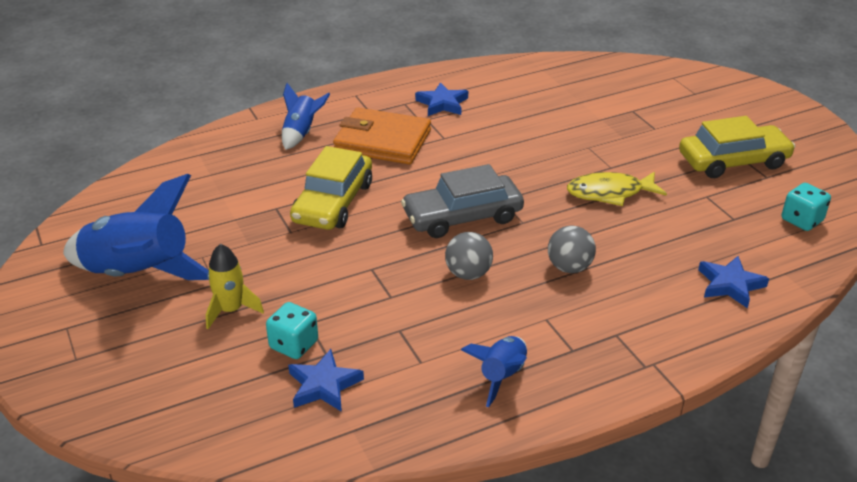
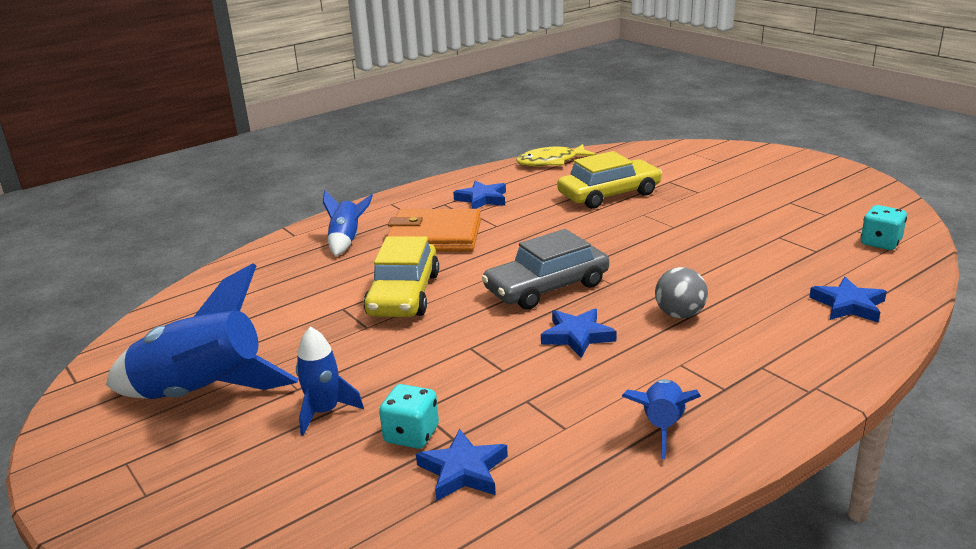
camera: 10 degrees left, 10 degrees down
yellow rocket [206,244,264,329] -> blue rocket [296,327,364,436]
grey ball [445,232,493,280] -> blue star [541,309,617,358]
yellow fish [567,171,667,206] -> yellow fish moved to [516,144,597,166]
yellow car [679,116,795,178] -> yellow car moved to [557,151,662,209]

